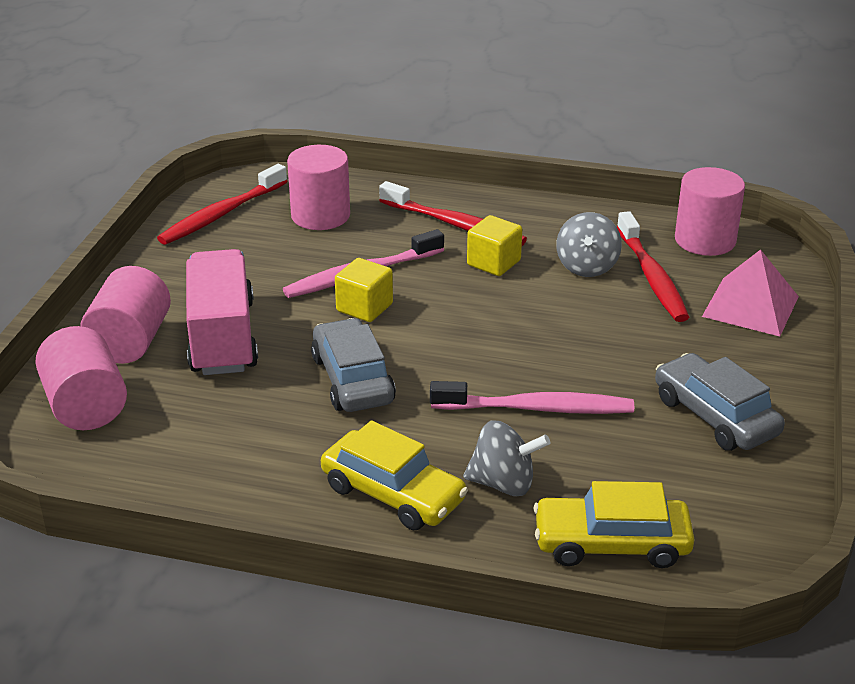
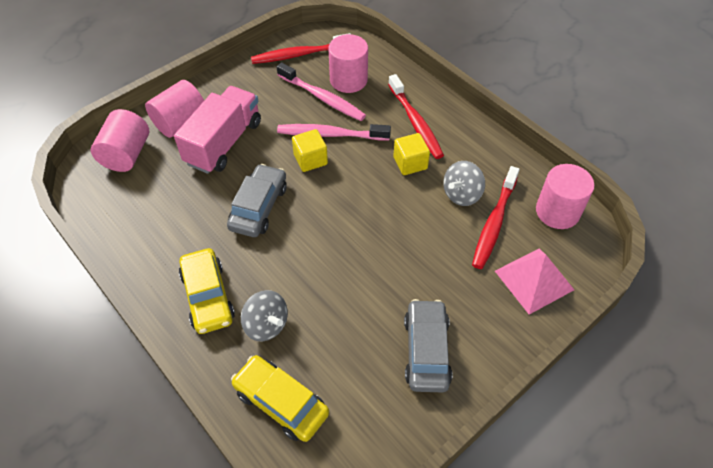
camera: 35 degrees right, 20 degrees up
pink toothbrush [430,381,634,414] -> pink toothbrush moved to [277,62,366,121]

